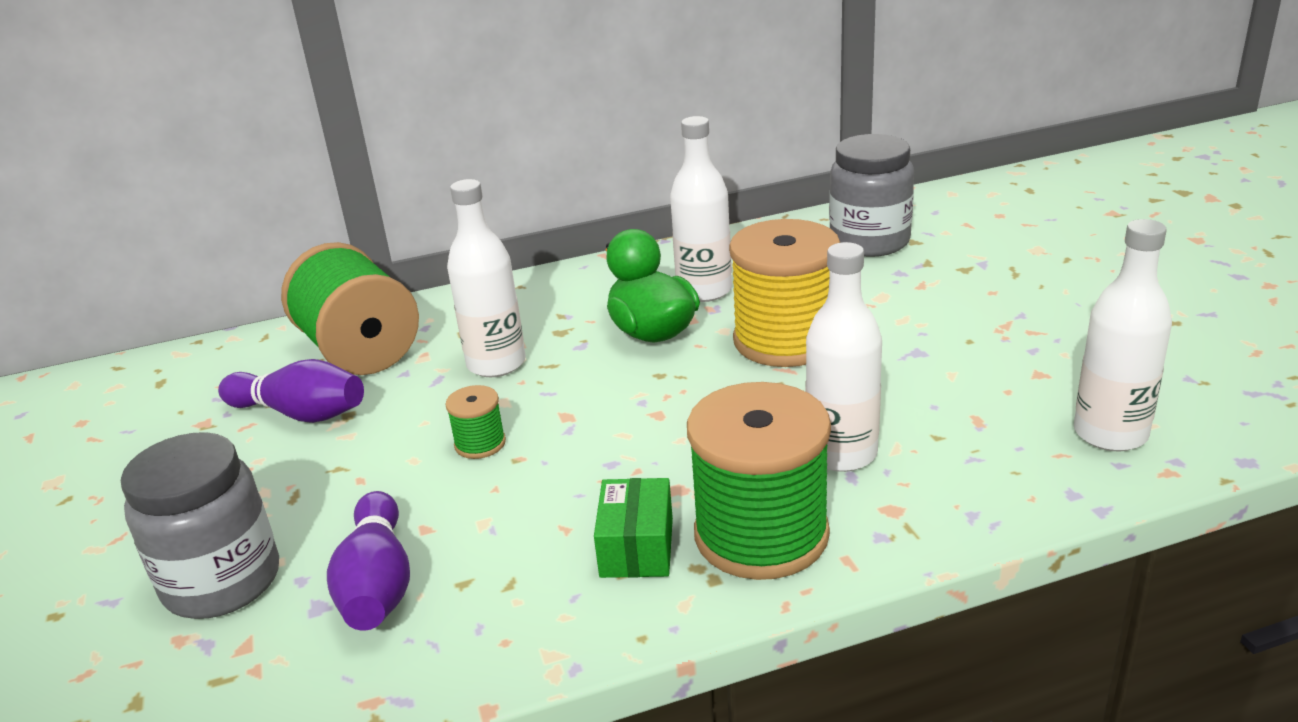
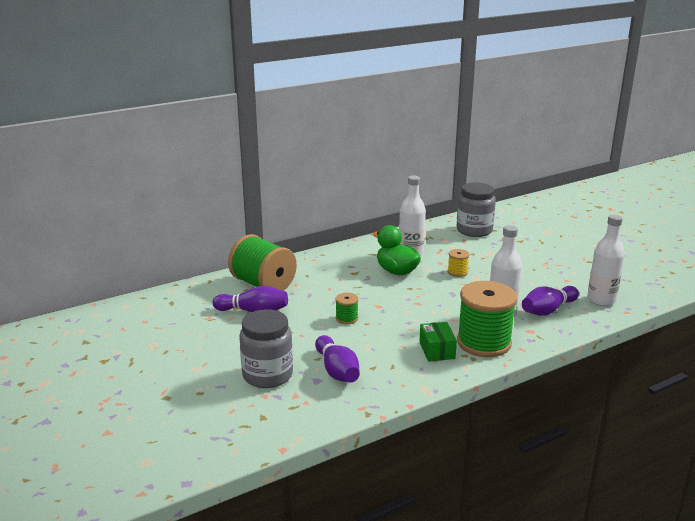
camera: 15 degrees left, 5 degrees down
white bottle [447,179,526,377] -> none
yellow spool [729,219,840,367] -> yellow spool [447,249,470,277], size x0.44
none -> purple bowling pin [522,286,579,316]

